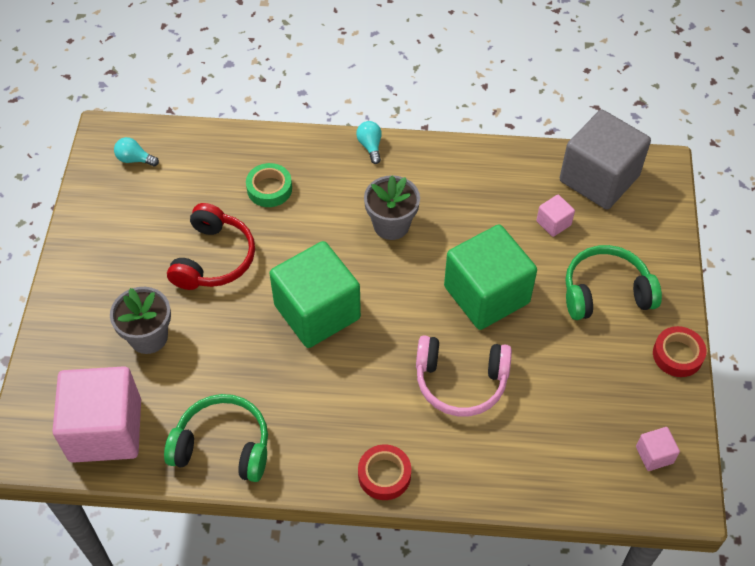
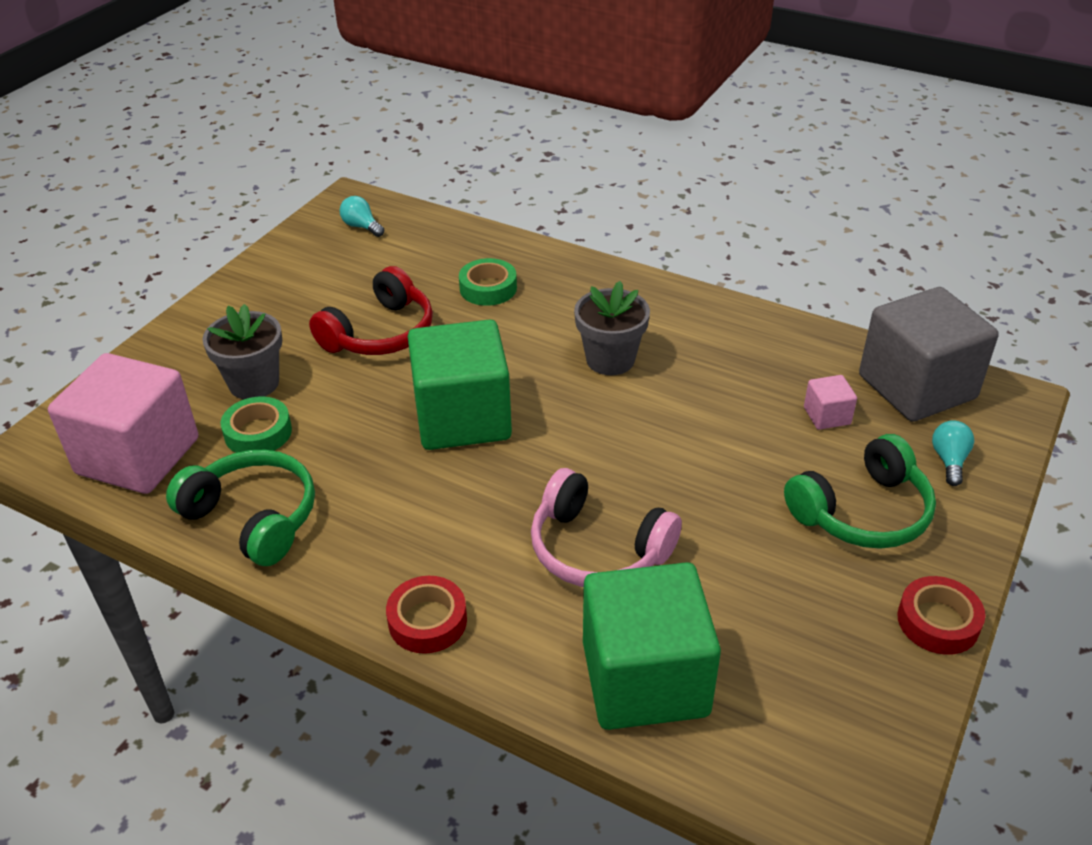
camera: 25 degrees right, 15 degrees down
turquoise light bulb [356,121,382,164] -> turquoise light bulb moved to [932,420,974,486]
green cube [444,225,537,330] -> green cube moved to [583,562,721,730]
green headphones [566,245,662,320] -> green headphones turned 135 degrees clockwise [784,434,936,549]
pink cube [636,427,680,471] -> none
none -> green tape [221,396,292,453]

